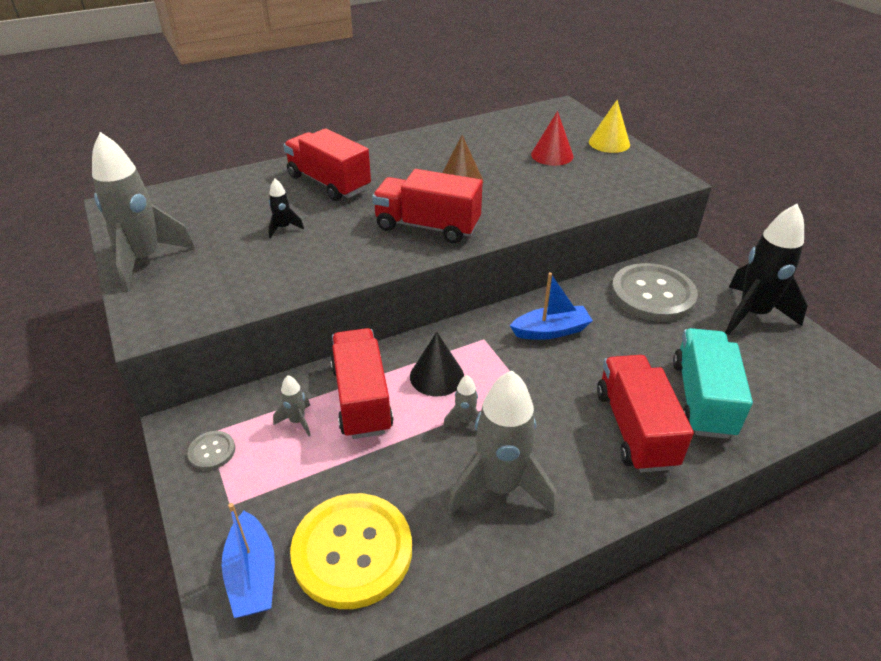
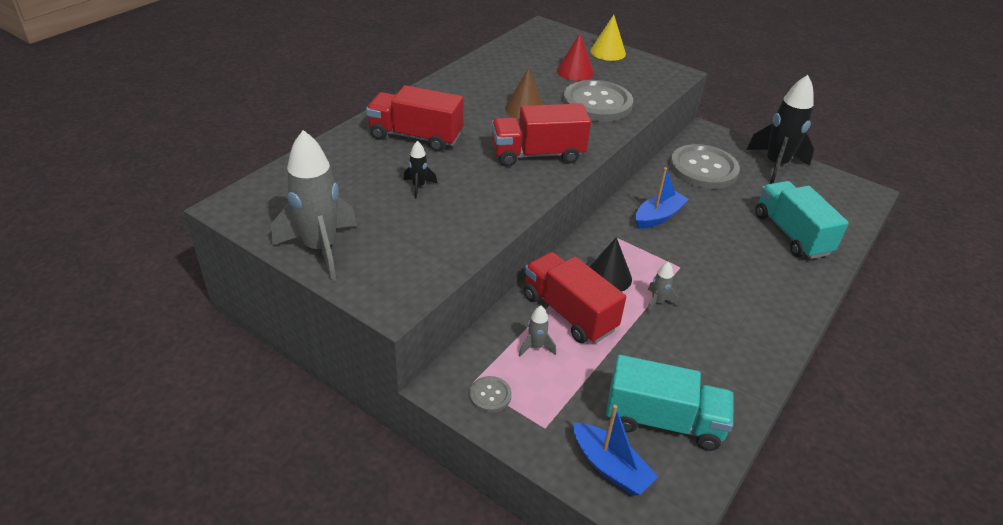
camera: 30 degrees left, 0 degrees up
yellow button [290,493,412,609] -> turquoise truck [606,355,733,451]
grey rocket [448,370,556,515] -> none
red truck [597,355,694,473] -> none
none -> grey button [563,80,633,122]

